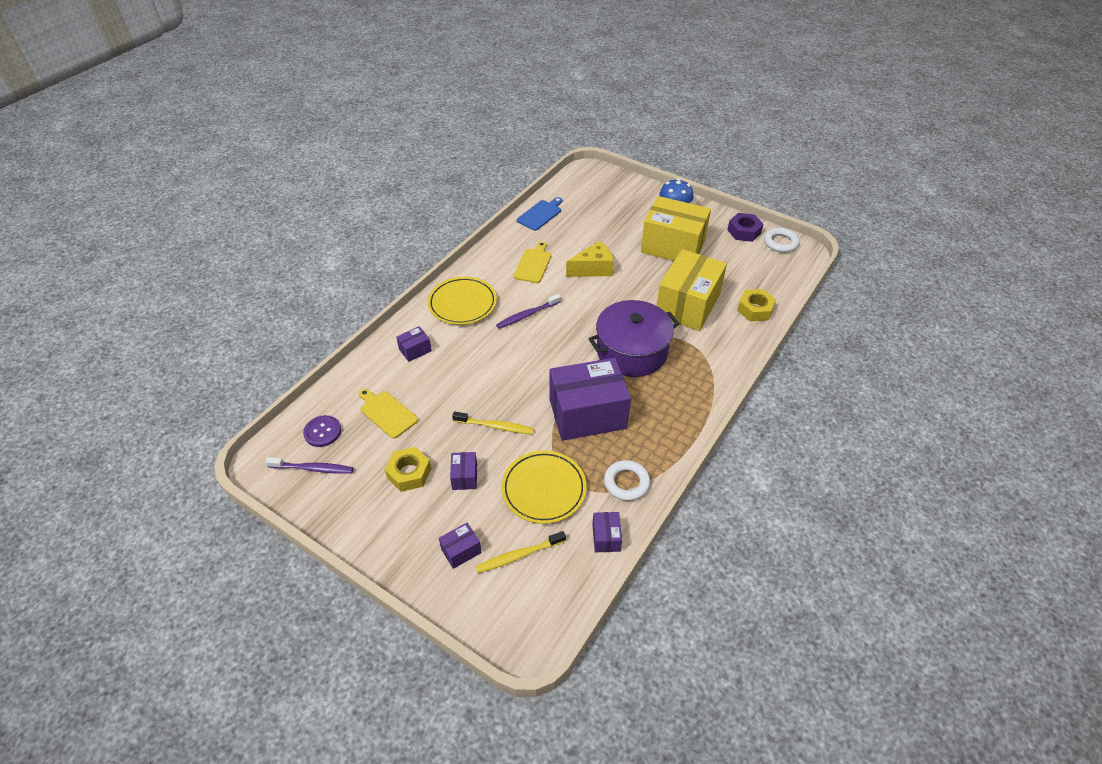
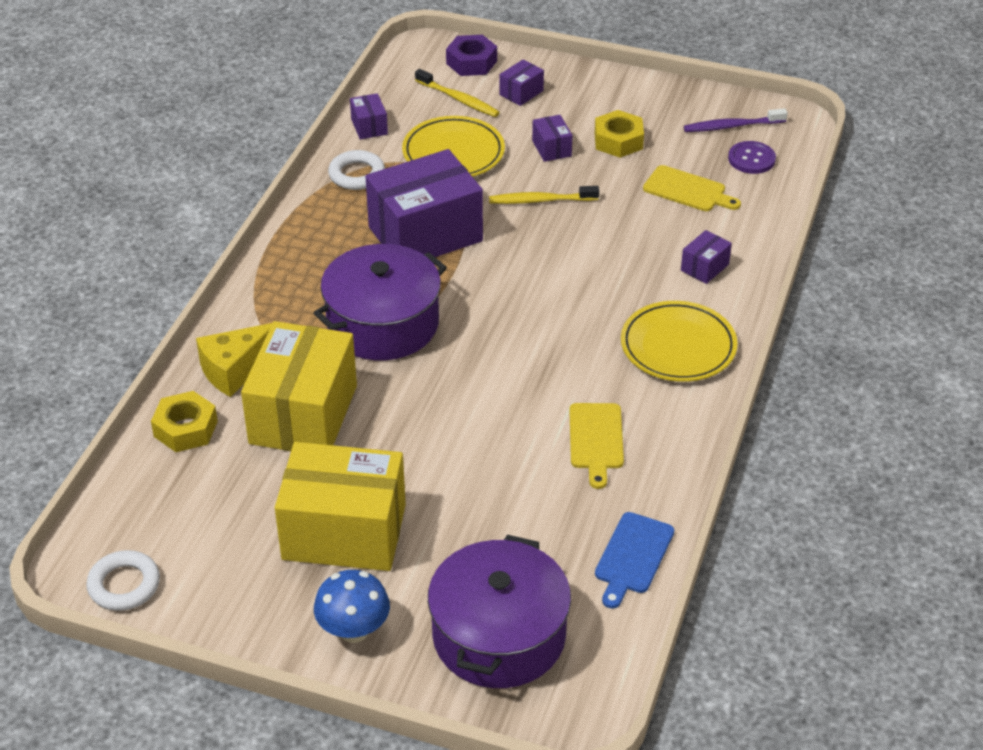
camera: 165 degrees right, 5 degrees down
yellow toothbrush [476,531,566,573] -> yellow toothbrush turned 75 degrees clockwise [415,69,500,117]
purple toothbrush [496,294,561,329] -> none
yellow cheese [566,241,614,277] -> yellow cheese moved to [196,323,272,397]
purple nut [727,213,763,242] -> purple nut moved to [446,35,497,76]
none -> purple pot [428,535,571,688]

